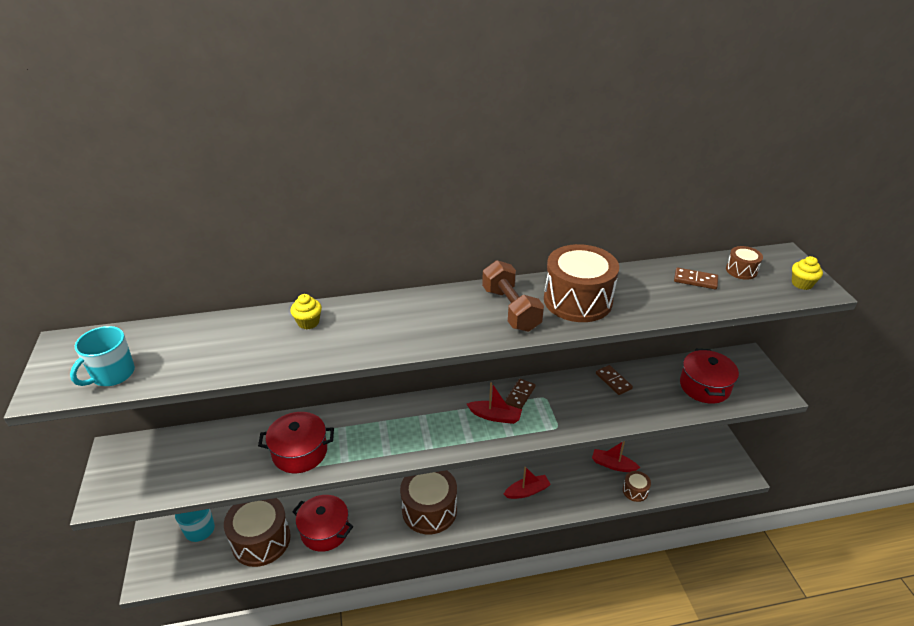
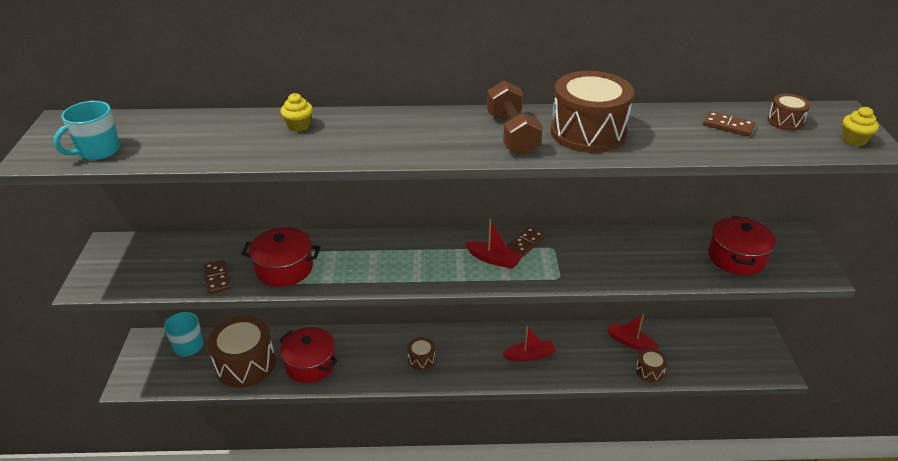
camera: 10 degrees right, 0 degrees up
brown drum [400,470,457,534] -> brown drum [407,337,435,370], size x0.47
brown domino [596,365,633,395] -> brown domino moved to [204,260,230,294]

